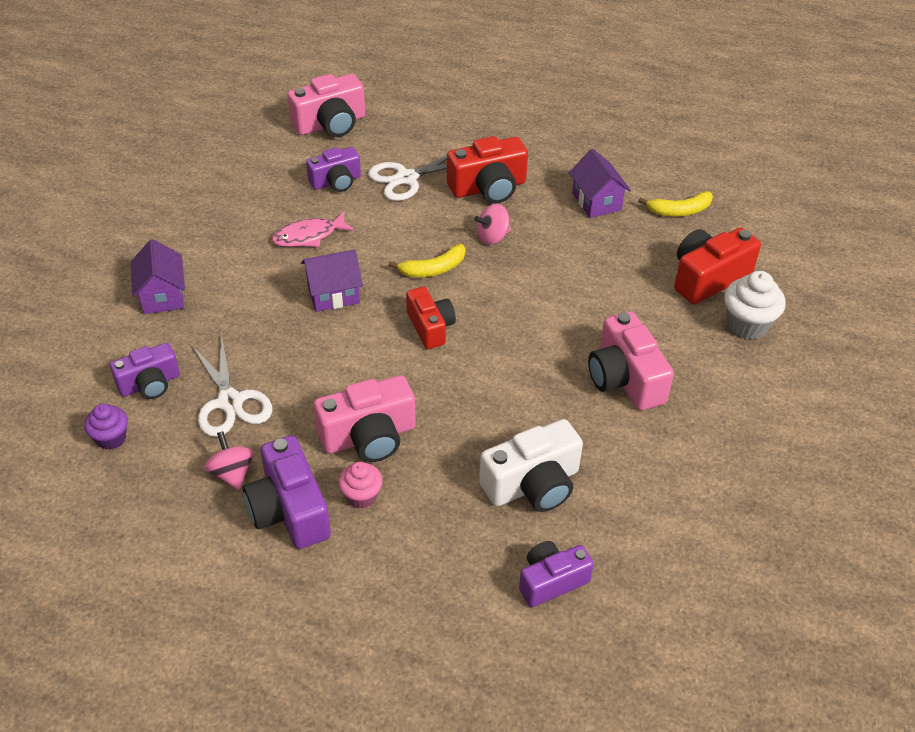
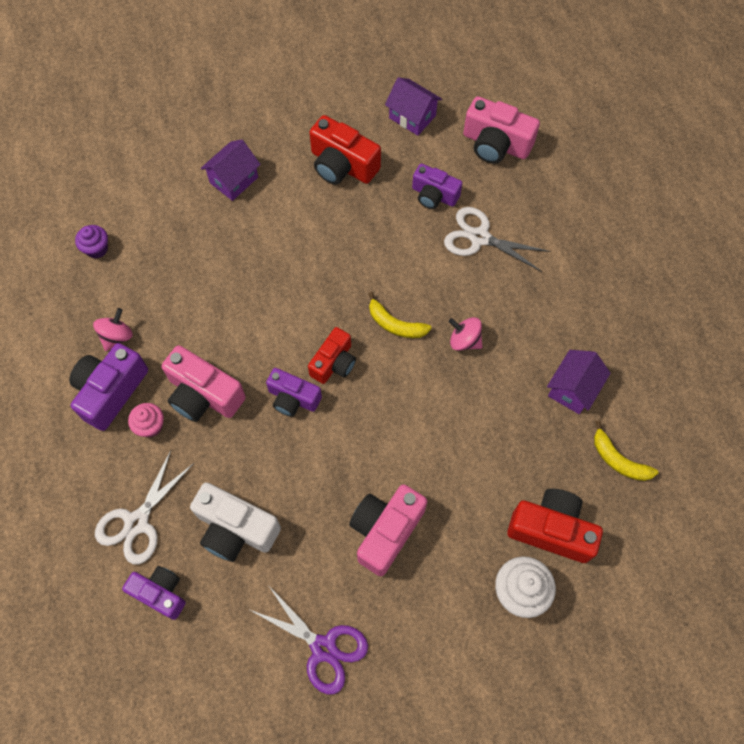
camera: 55 degrees right, 20 degrees up
purple camera [110,343,180,399] -> purple camera moved to [266,368,322,417]
white scissors [191,337,272,437] -> white scissors moved to [95,449,194,565]
pink fish [272,212,355,247] -> none
purple house [301,249,363,312] -> purple house moved to [385,77,442,136]
red camera [447,136,528,204] -> red camera moved to [309,115,381,185]
none -> purple scissors [250,585,368,694]

